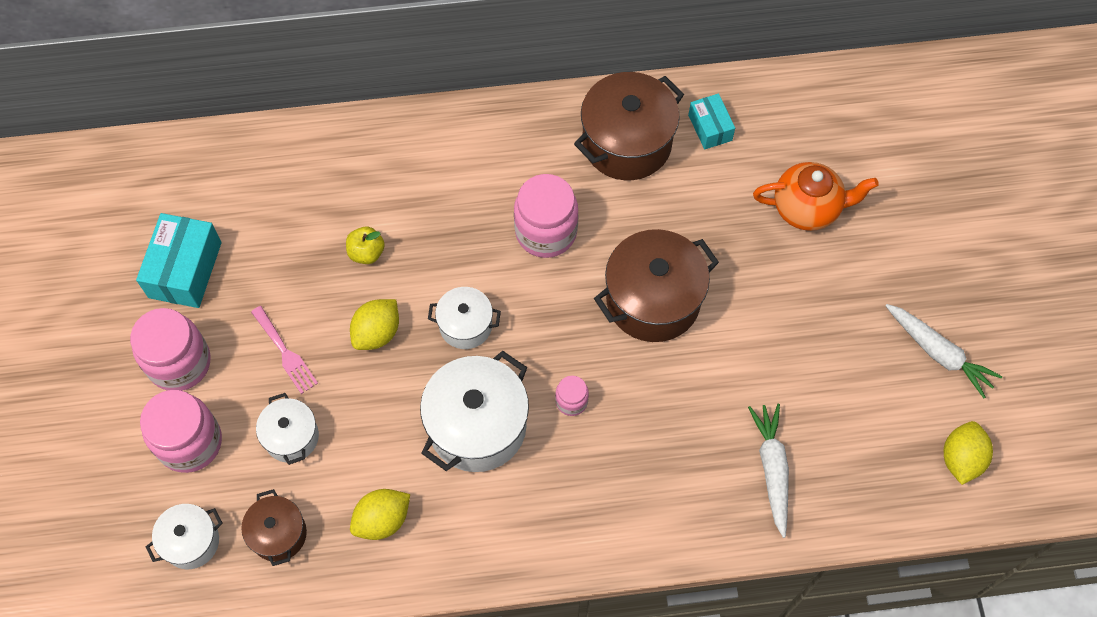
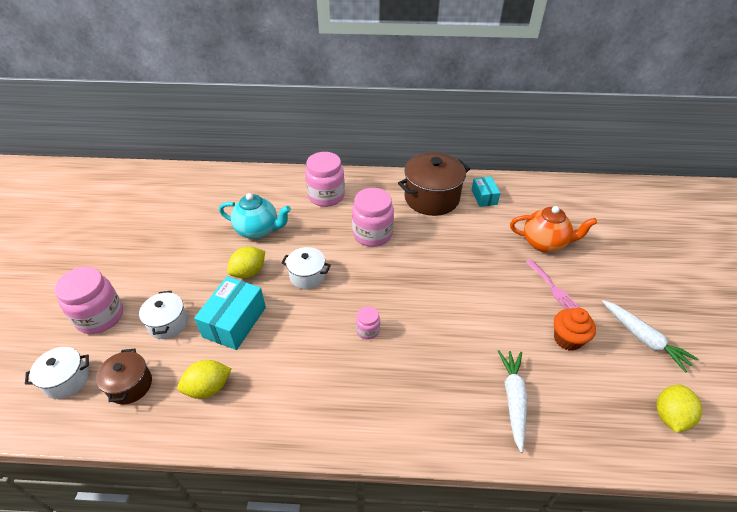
camera: 10 degrees right, 20 degrees down
pink jar [130,308,211,391] -> pink jar moved to [305,152,345,207]
turquoise box [136,213,222,308] -> turquoise box moved to [194,276,266,350]
pink fork [251,306,318,394] -> pink fork moved to [526,260,580,309]
yellow apple [346,227,385,264] -> turquoise teapot [219,193,291,239]
white pot [420,351,529,472] -> none
brown pot [594,229,719,342] -> none
none -> orange cupcake [554,308,596,351]

